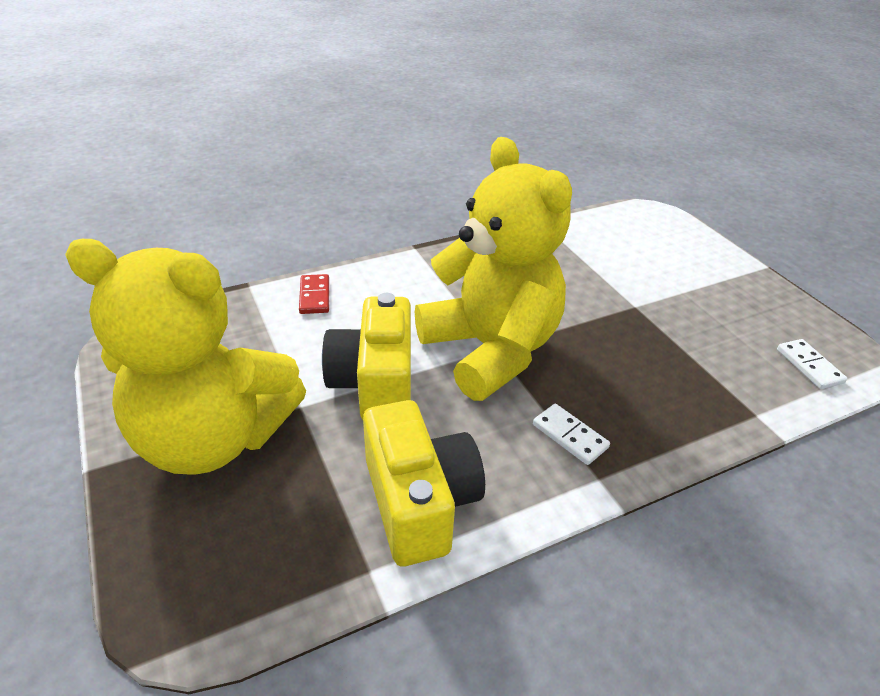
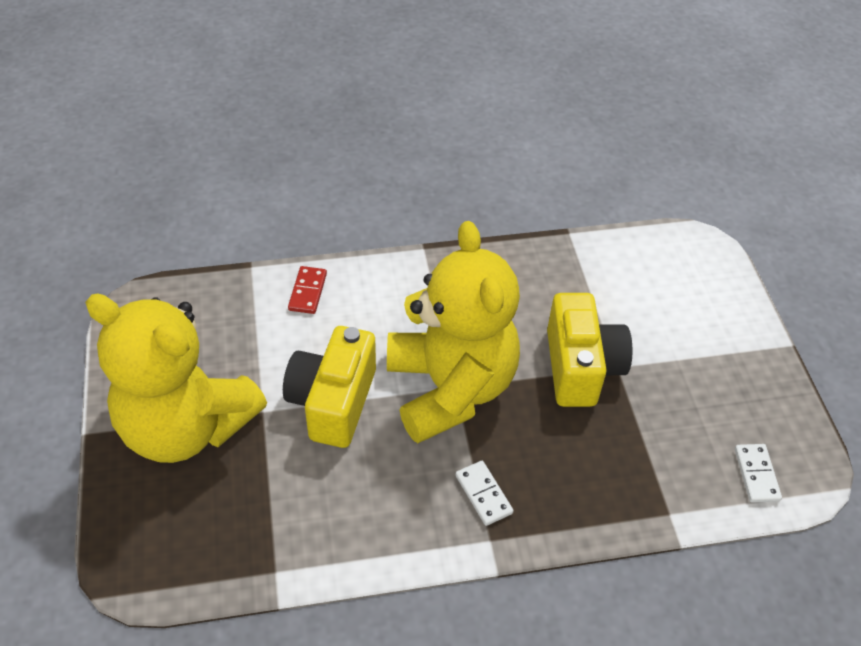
camera: 15 degrees right, 10 degrees up
yellow camera [363,400,485,566] -> yellow camera moved to [547,293,632,407]

